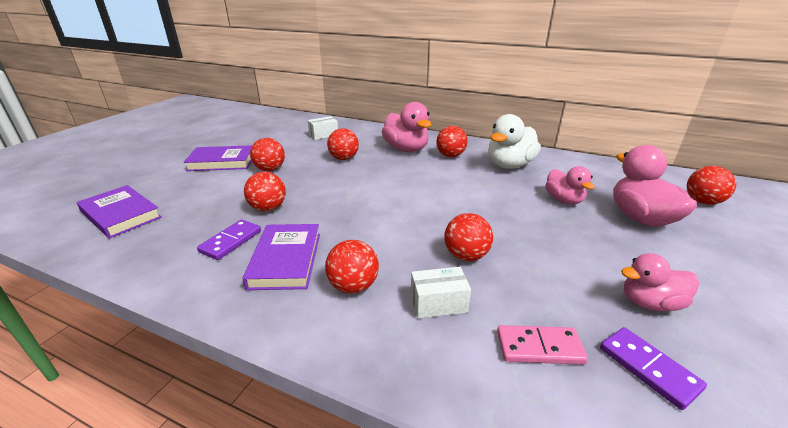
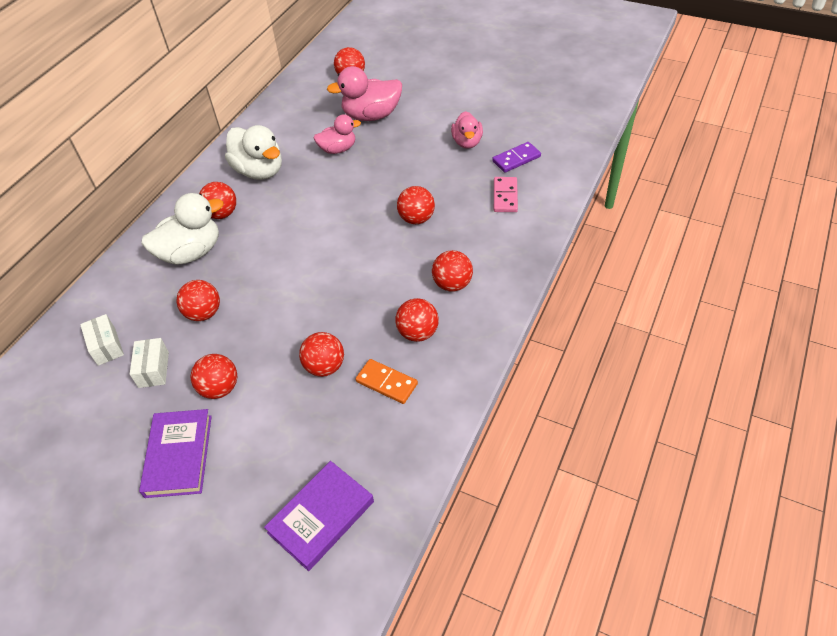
camera: 85 degrees left, 20 degrees up
purple domino [197,220,261,260] -> orange domino [355,359,418,404]
purple book [242,224,320,290] -> red ball [396,298,439,342]
pink duck [382,102,432,152] -> white duck [141,193,224,265]
white box [411,267,471,319] -> white box moved to [130,338,169,388]

